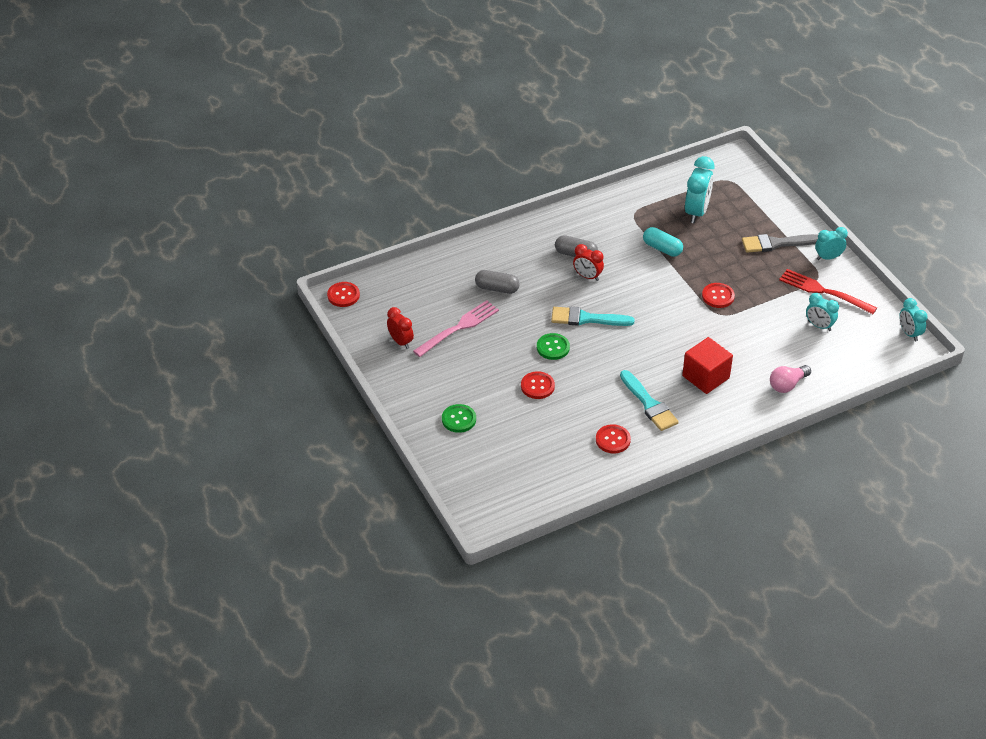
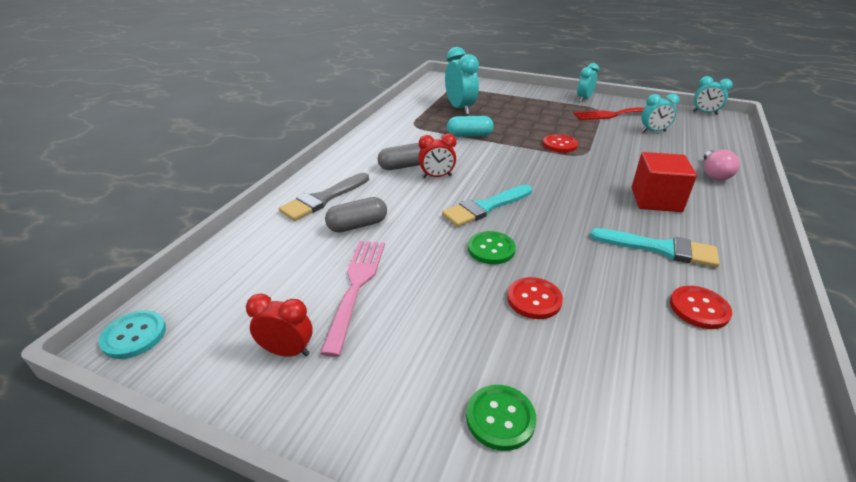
camera: 40 degrees left, 10 degrees down
red button [327,282,360,307] -> turquoise button [99,310,166,359]
grey brush [742,234,818,253] -> grey brush moved to [279,173,369,221]

